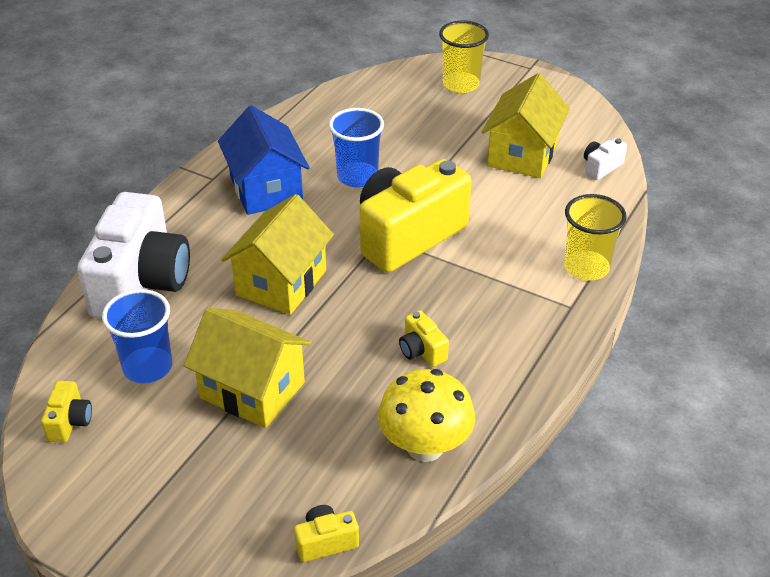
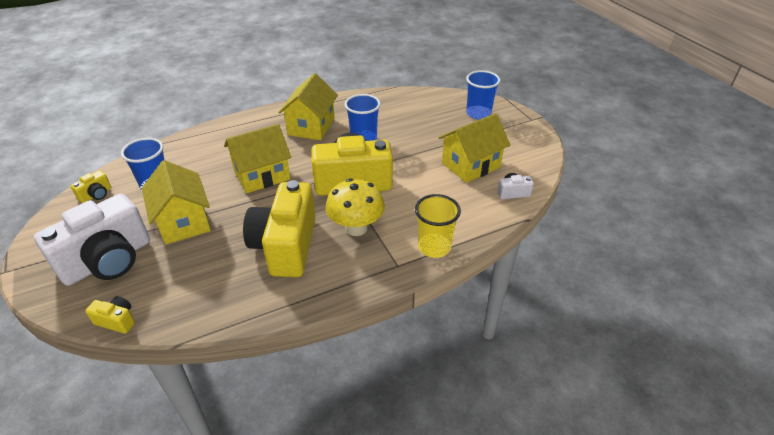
camera: 35 degrees right, 0 degrees up
white camera [77,192,190,319] -> white camera moved to [34,194,150,286]
blue house [218,105,310,215] -> yellow house [278,73,338,140]
yellow mushroom [378,369,475,462] -> yellow mushroom moved to [326,178,385,236]
yellow camera [399,310,449,367] -> yellow camera [243,180,315,277], size x2.43
yellow cup [439,21,489,93] -> blue cup [466,70,500,120]

